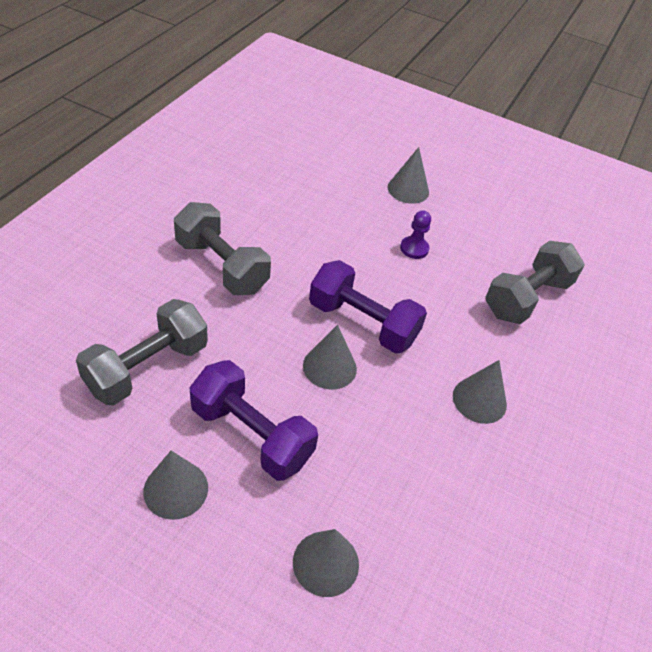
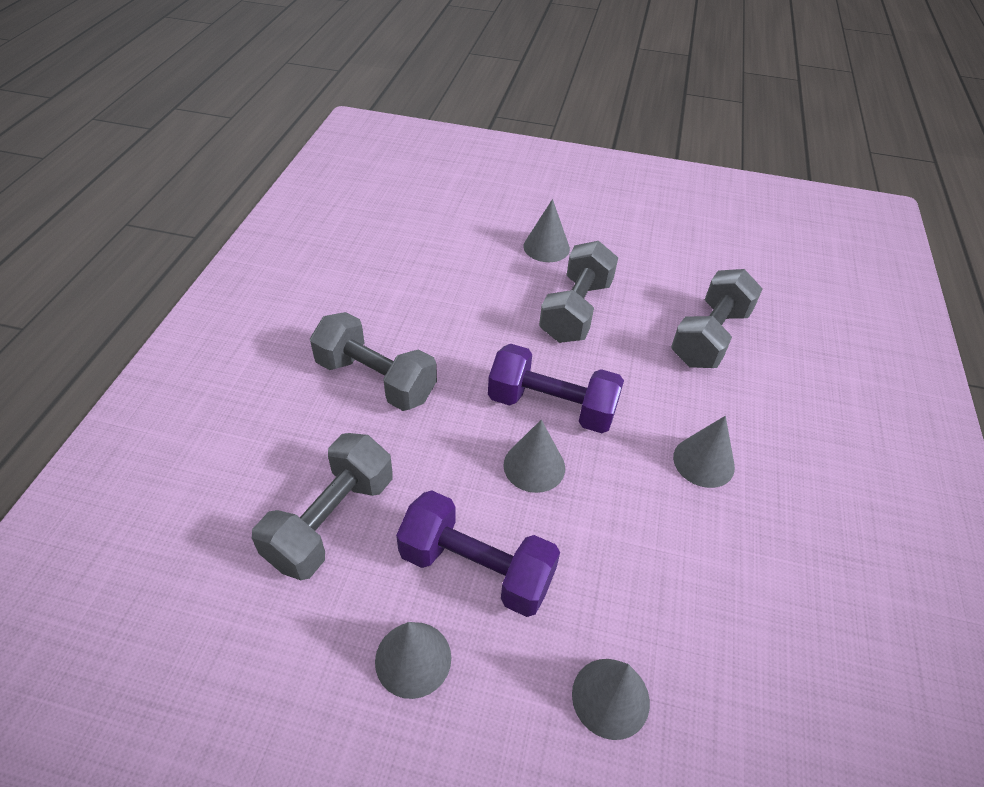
camera: 10 degrees left, 0 degrees up
purple pawn [400,210,431,259] -> grey dumbbell [539,241,618,343]

